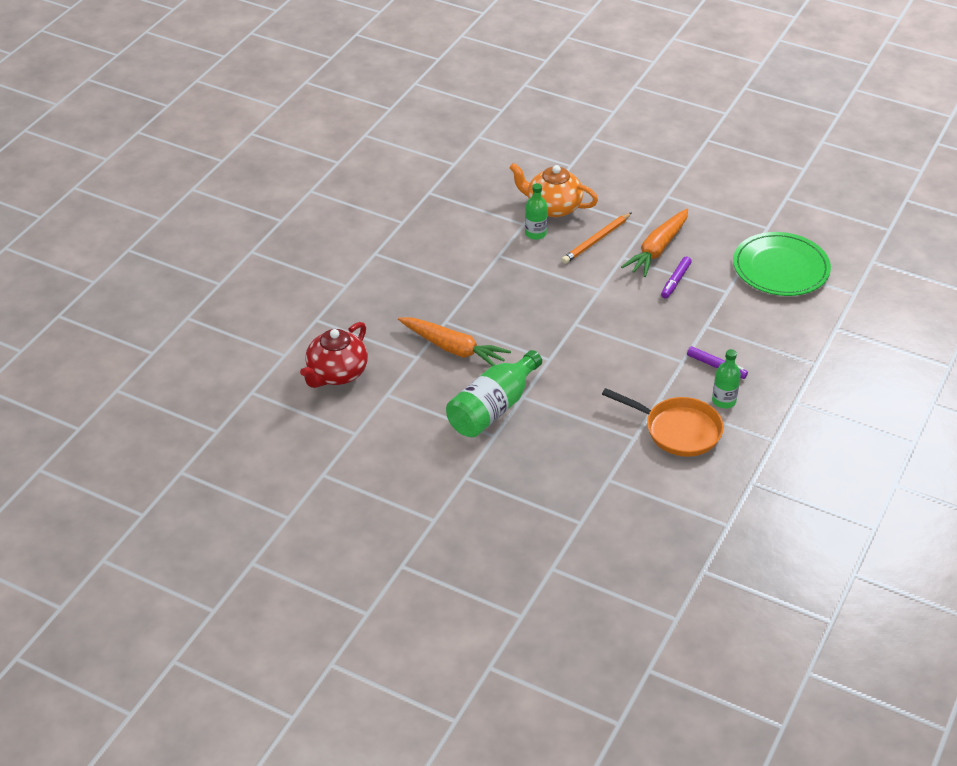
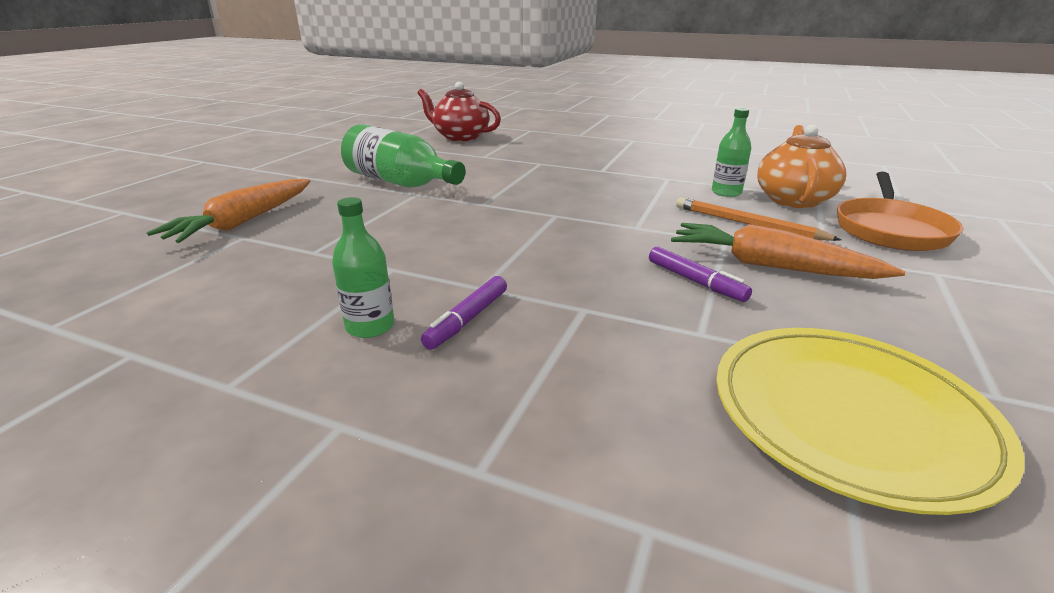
camera: 85 degrees right, 15 degrees down
orange carrot [398,317,511,366] -> orange carrot moved to [146,179,311,243]
orange pan [602,388,724,457] -> orange pan moved to [837,172,963,251]
purple marker [661,257,692,299] -> purple marker turned 150 degrees counterclockwise [649,247,752,302]
green plate [733,232,831,296] -> yellow plate [716,328,1025,515]

